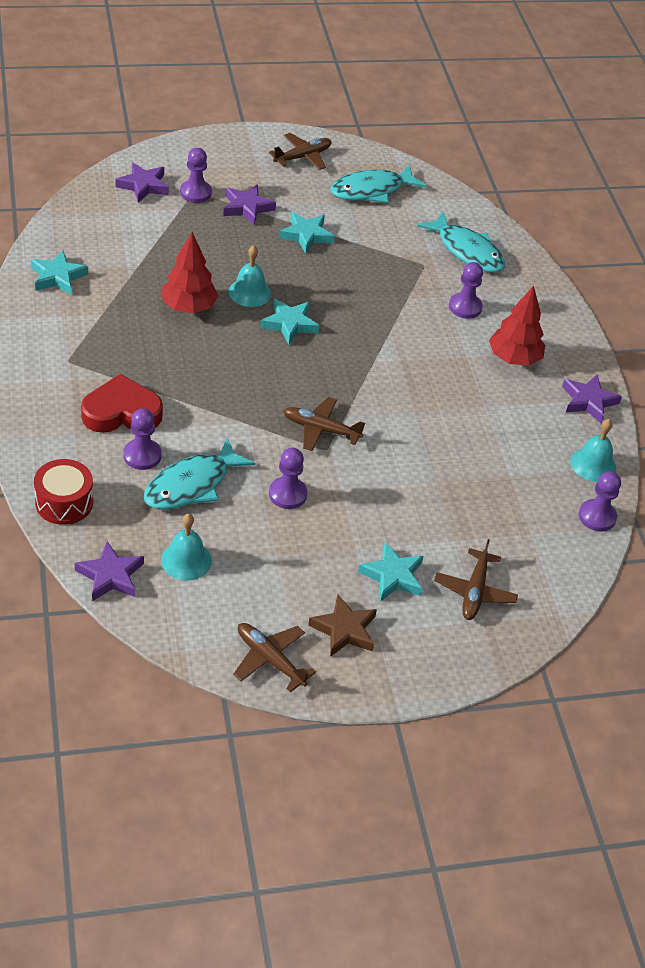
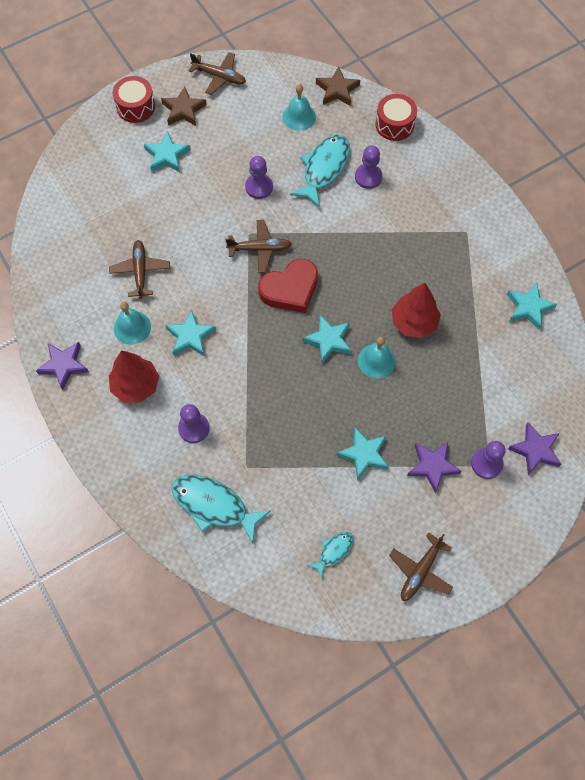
camera: 165 degrees right, 20 degrees up
purple star [75,541,144,601] -> brown star [316,67,360,106]
red heart [81,374,163,433] -> red heart moved to [258,259,318,313]
turquoise fish [330,165,427,203] -> turquoise fish [308,532,353,578], size x0.52
brown plane [434,539,518,620] -> brown plane moved to [109,240,170,299]
turquoise bell [571,419,616,482] -> turquoise bell moved to [114,302,151,345]
purple pawn [579,471,621,531] -> none
none -> red drum [113,76,155,123]
none -> turquoise star [165,310,216,357]

